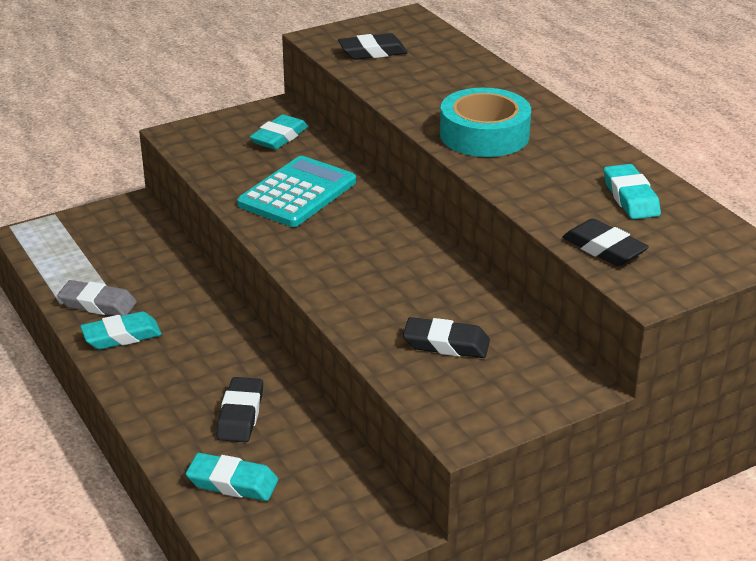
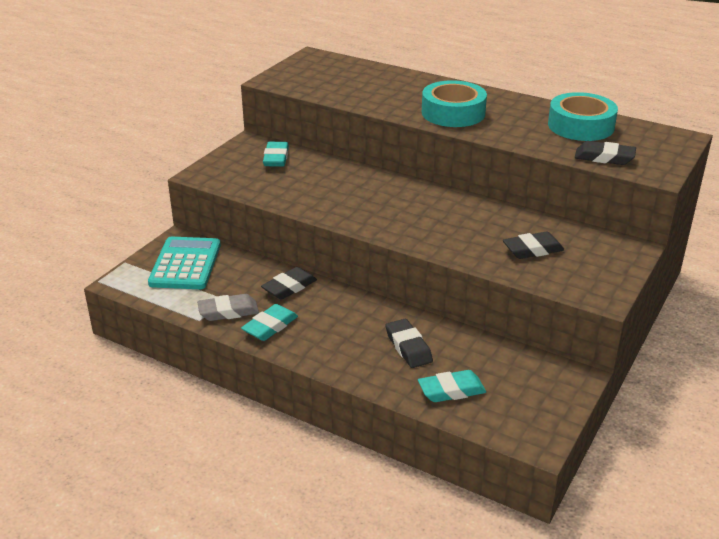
camera: 30 degrees left, 0 degrees up
turquoise calculator [237,156,356,227] -> turquoise calculator moved to [148,237,221,289]
black eraser [338,33,408,60] -> black eraser moved to [261,267,317,300]
turquoise eraser [604,164,661,219] -> turquoise tape [548,92,618,141]

